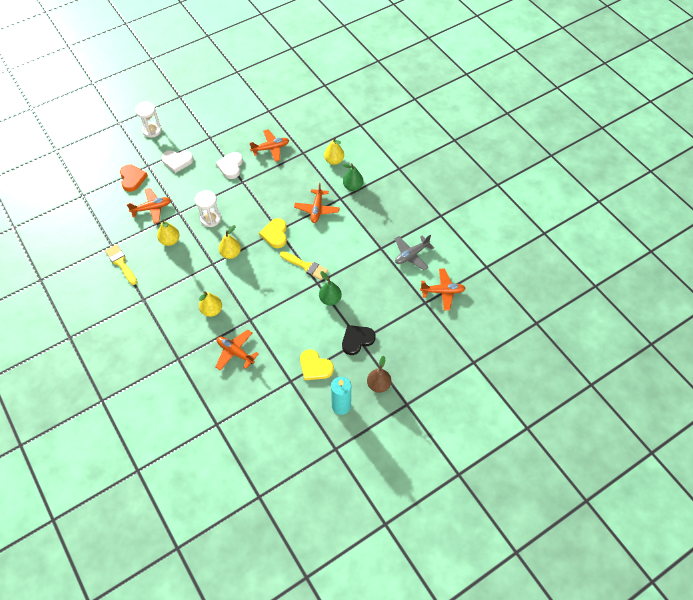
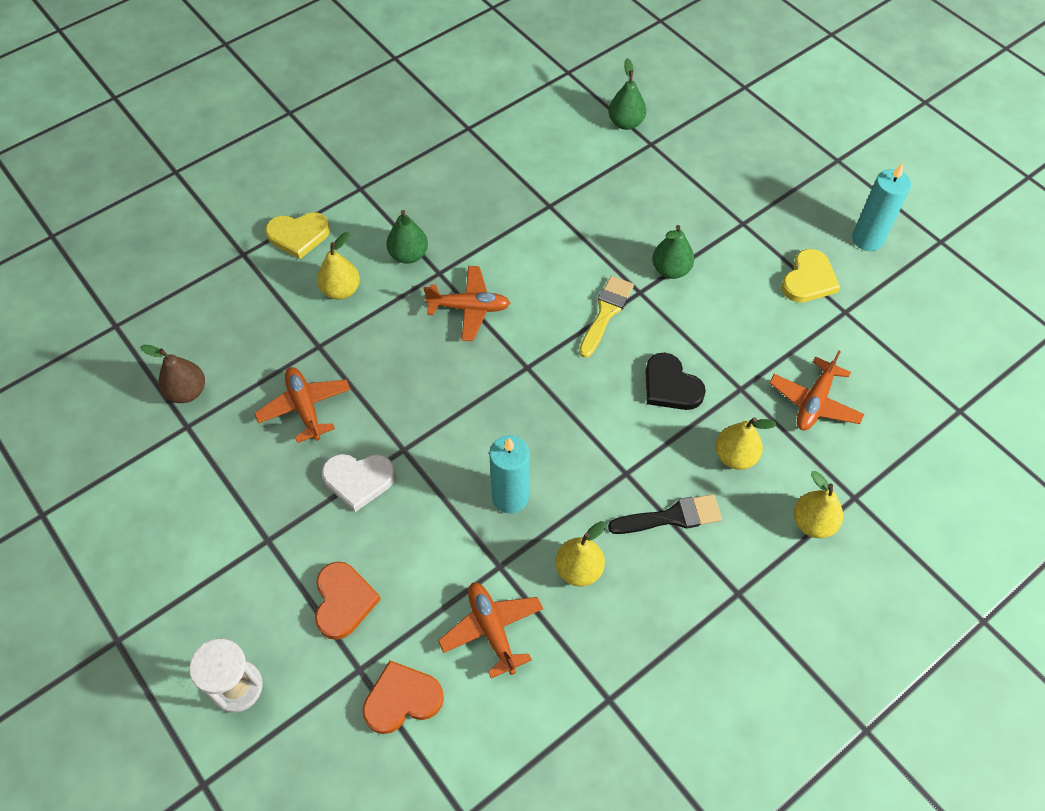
camera: 95 degrees left, 0 degrees up
yellow brush [105,244,137,285] -> none
white heart [161,150,193,173] -> orange heart [315,561,381,640]
white hourglass [195,190,221,227] -> turquoise candle [489,435,529,513]
yellow pear [219,225,241,259] -> yellow pear moved to [793,471,843,538]
yellow heart [259,218,287,248] -> yellow heart moved to [265,212,330,259]
black heart [342,325,376,355] -> black heart moved to [645,353,706,410]
brown pear [367,356,391,393] -> brown pear moved to [140,345,205,403]
grey plane [395,235,434,270] -> none
orange plane [420,269,465,311] -> green pear [608,58,646,130]
none -> black brush [608,494,722,534]

